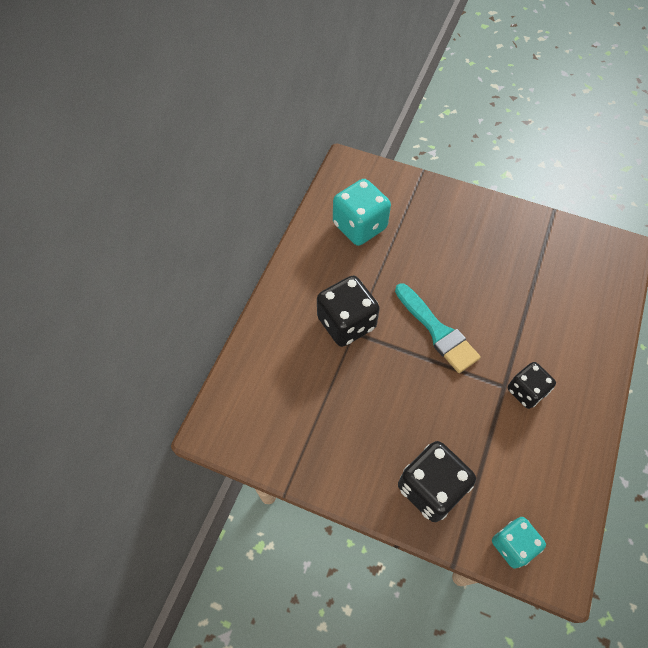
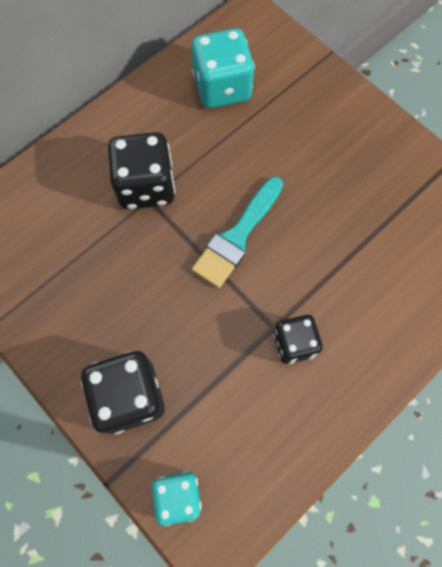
camera: 25 degrees right, 10 degrees up
turquoise brush [395,283,481,373] -> turquoise brush turned 45 degrees clockwise [192,177,283,288]

